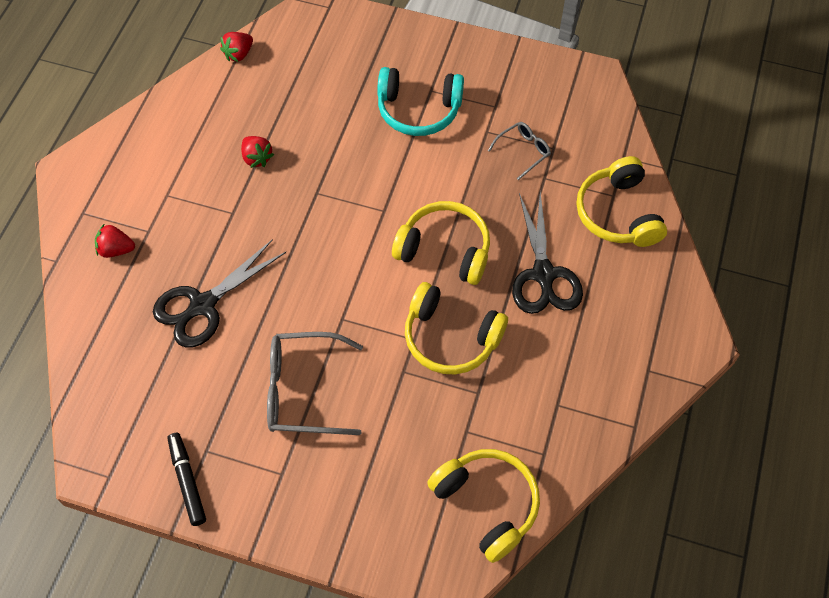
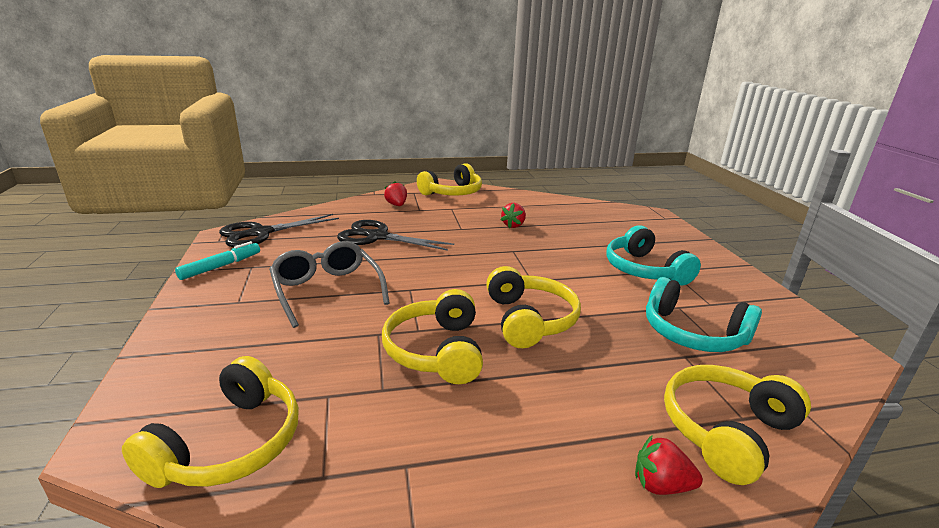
camera: 60 degrees right, 35 degrees down
black marker [167,433,206,526] -> turquoise marker [175,241,260,280]
red strawberry [220,32,253,62] -> red strawberry moved to [635,435,703,495]
grey glasses [488,122,551,180] -> turquoise headphones [646,277,762,352]
black scissors [512,193,583,314] -> black scissors moved to [219,214,339,247]
none -> yellow headphones [417,163,482,196]

